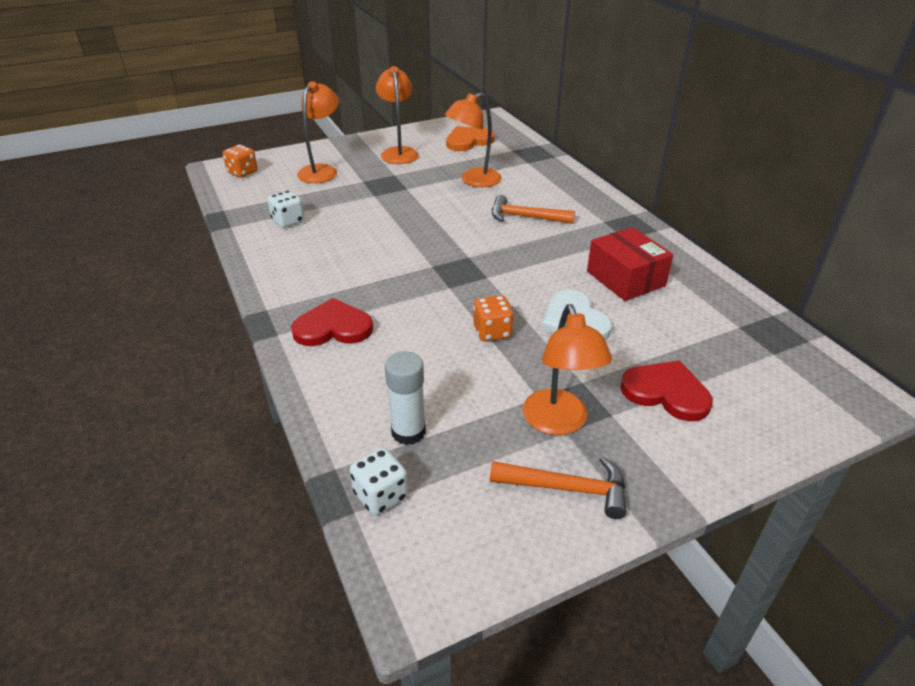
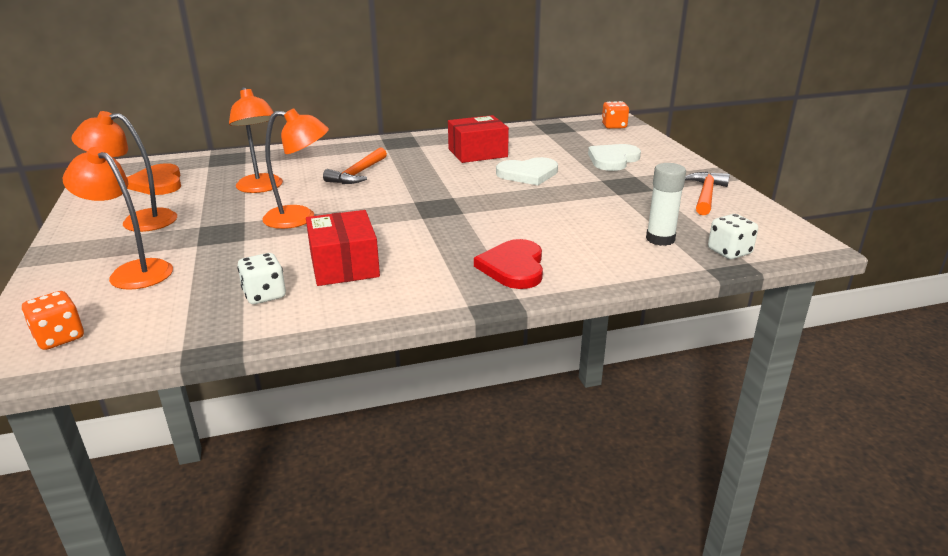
camera: 80 degrees left, 10 degrees down
orange dice [473,295,514,341] -> orange dice moved to [602,101,629,129]
orange lamp [523,304,612,435] -> orange lamp moved to [262,109,329,229]
red heart [620,360,713,421] -> white heart [588,144,641,171]
none -> red box [306,210,380,286]

